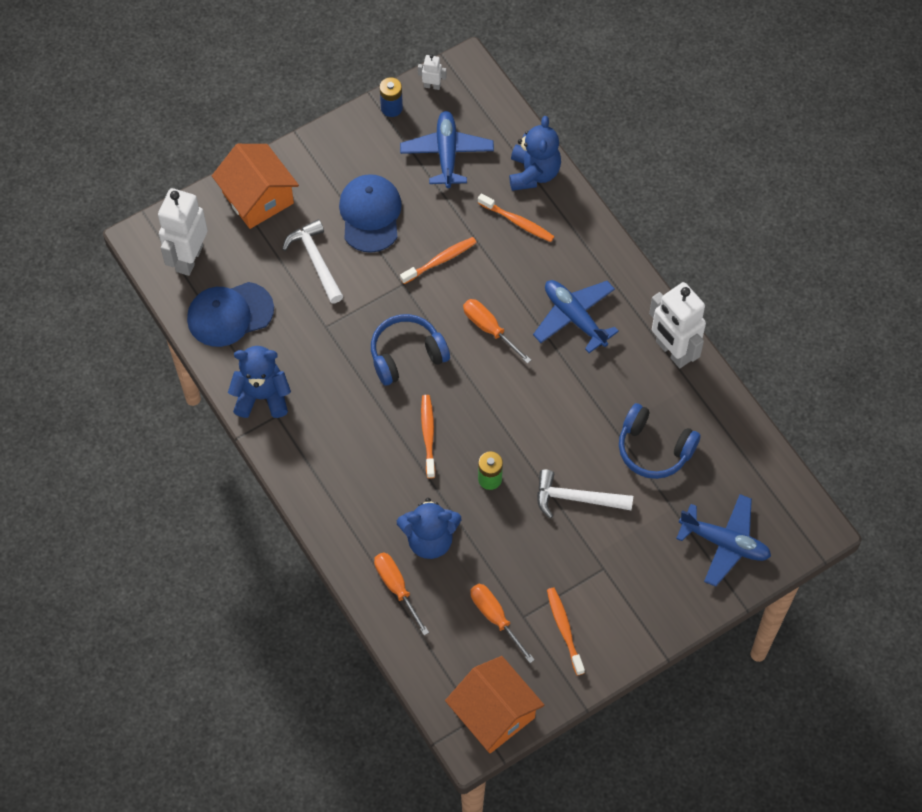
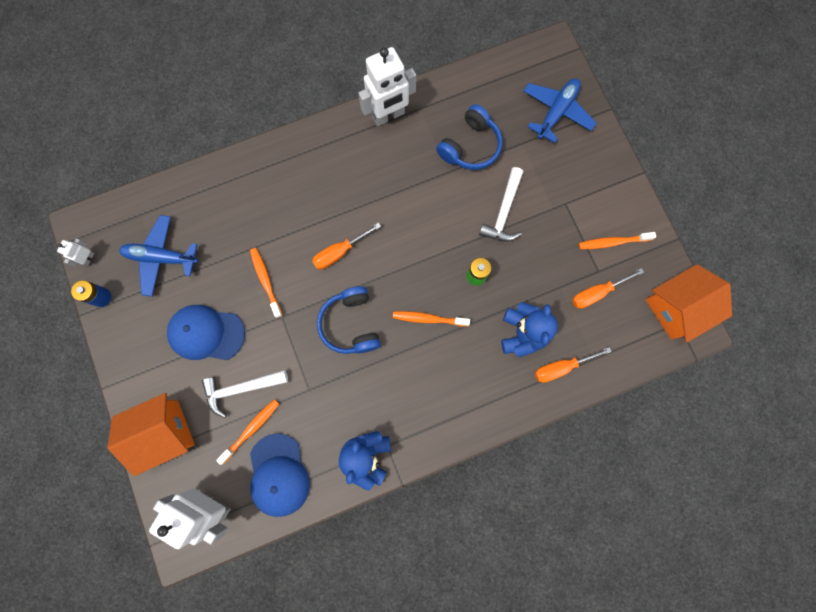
camera: 80 degrees left, 15 degrees up
orange toothbrush [478,193,555,242] -> orange toothbrush moved to [216,399,279,465]
blue teddy bear [509,116,561,191] -> none
blue plane [533,280,619,353] -> none

